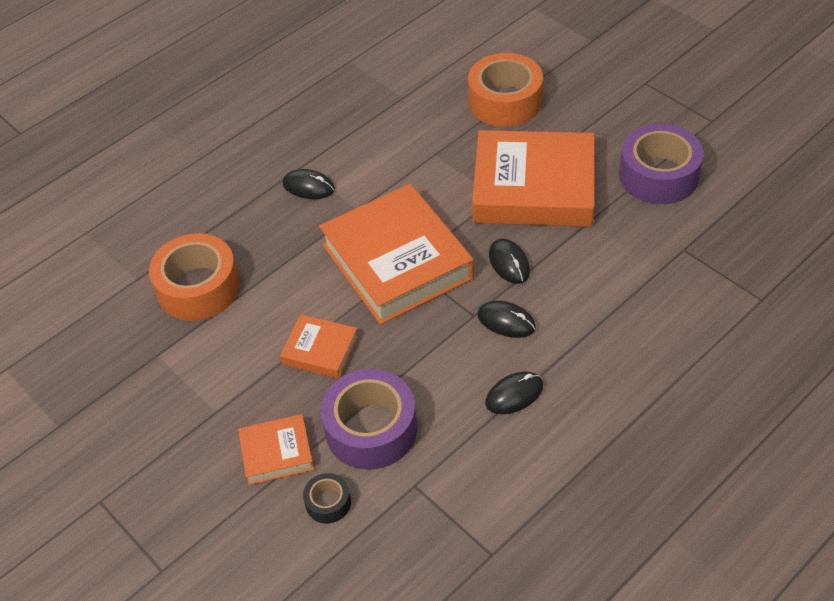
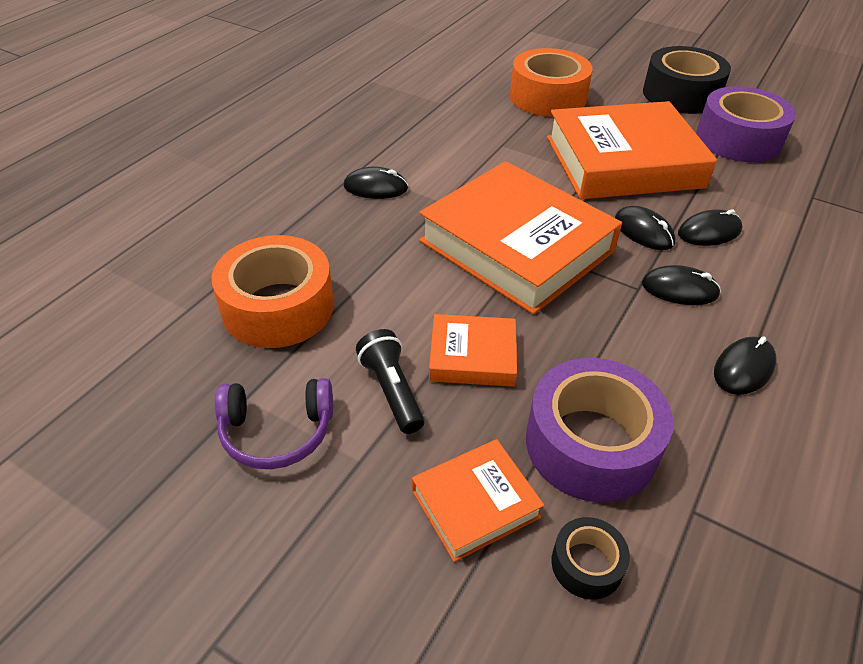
camera: 20 degrees left, 5 degrees down
none -> purple headphones [215,378,333,469]
none -> black flashlight [356,329,425,434]
none -> black tape [643,46,731,114]
none -> black mouse [678,209,742,246]

